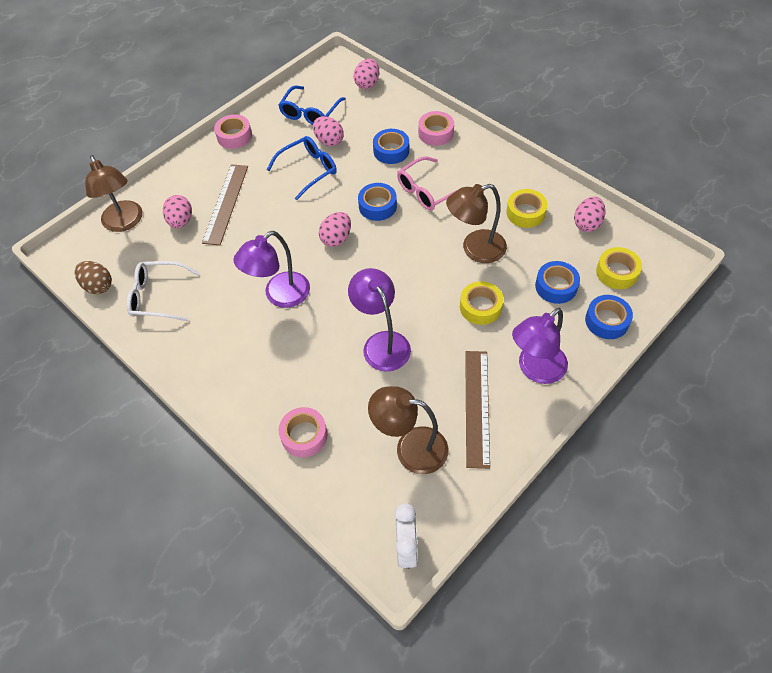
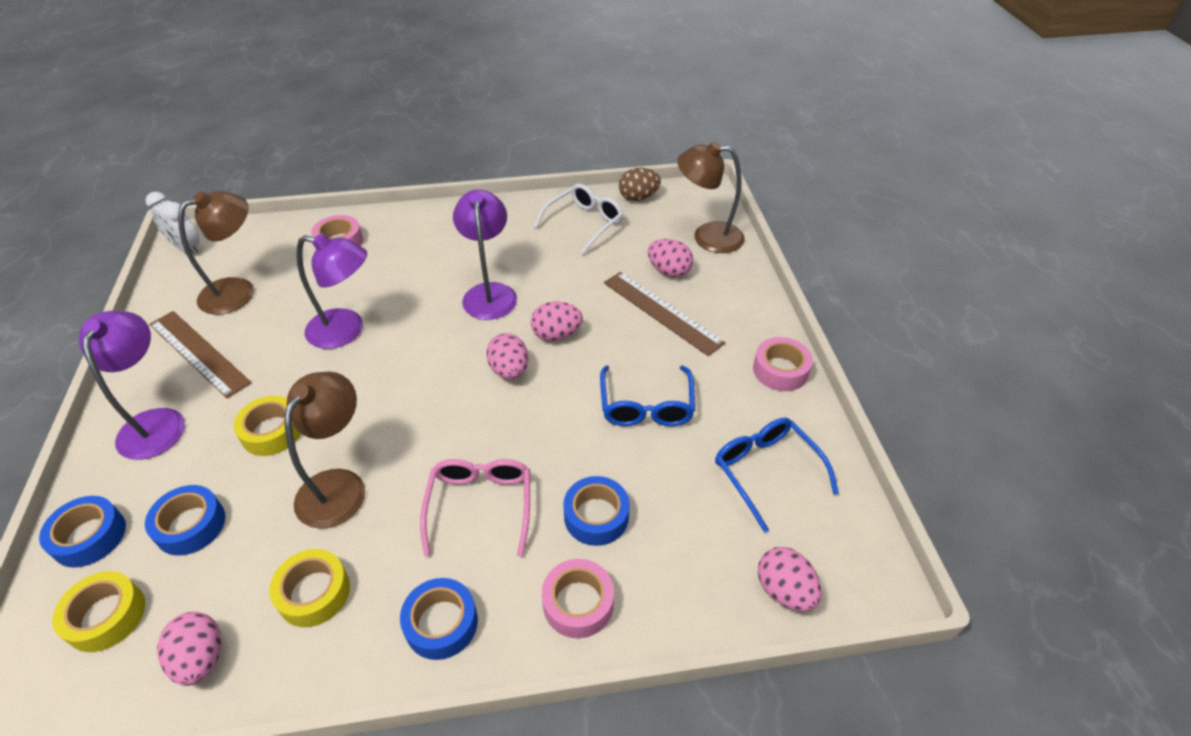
camera: 125 degrees right, 10 degrees down
pink egg [313,116,344,146] -> pink egg moved to [531,302,583,341]
blue tape [358,183,397,221] -> blue tape moved to [400,578,478,660]

